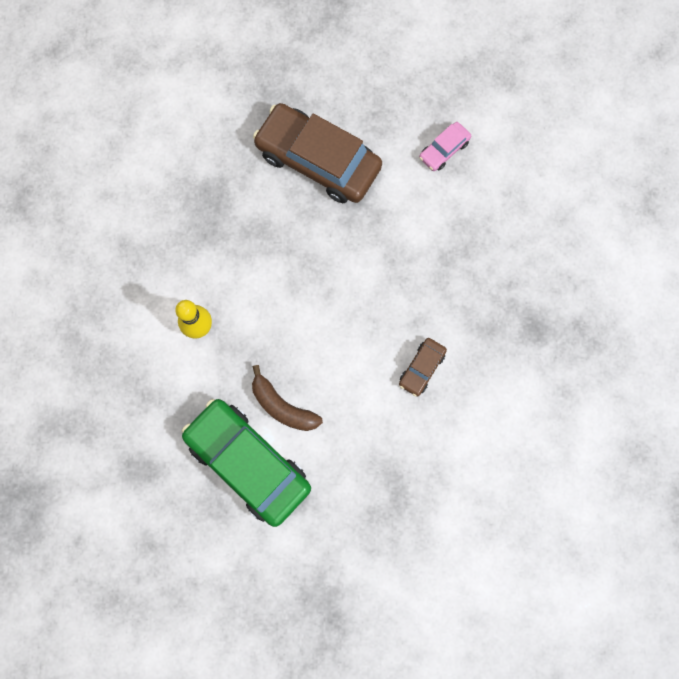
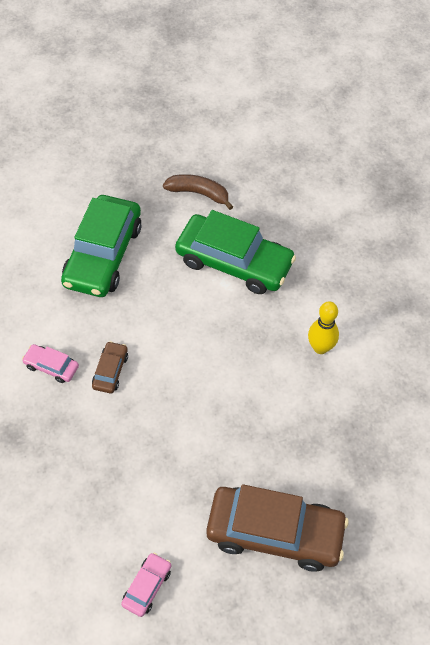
camera: 160 degrees right, 20 degrees down
brown banana [252,365,323,431] -> brown banana moved to [163,174,233,210]
none -> pink car [22,344,79,383]
none -> green car [61,195,141,297]

